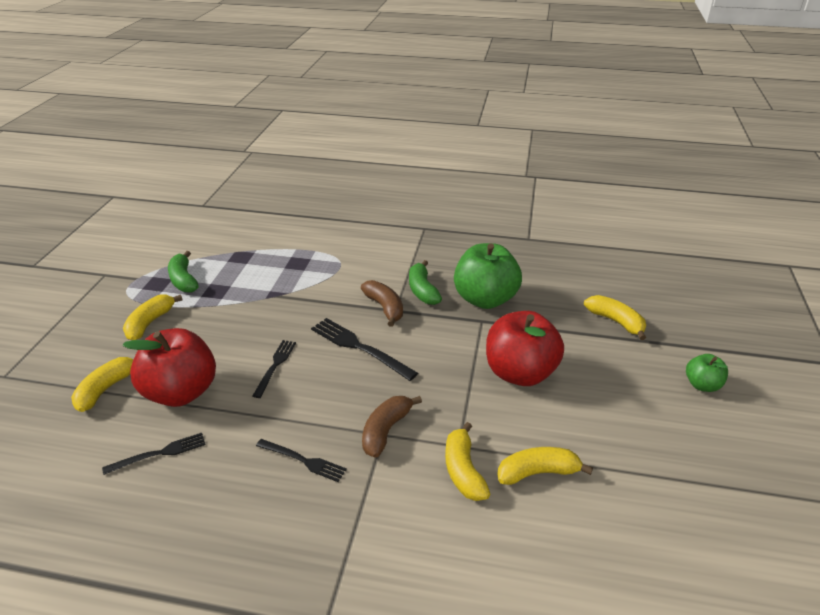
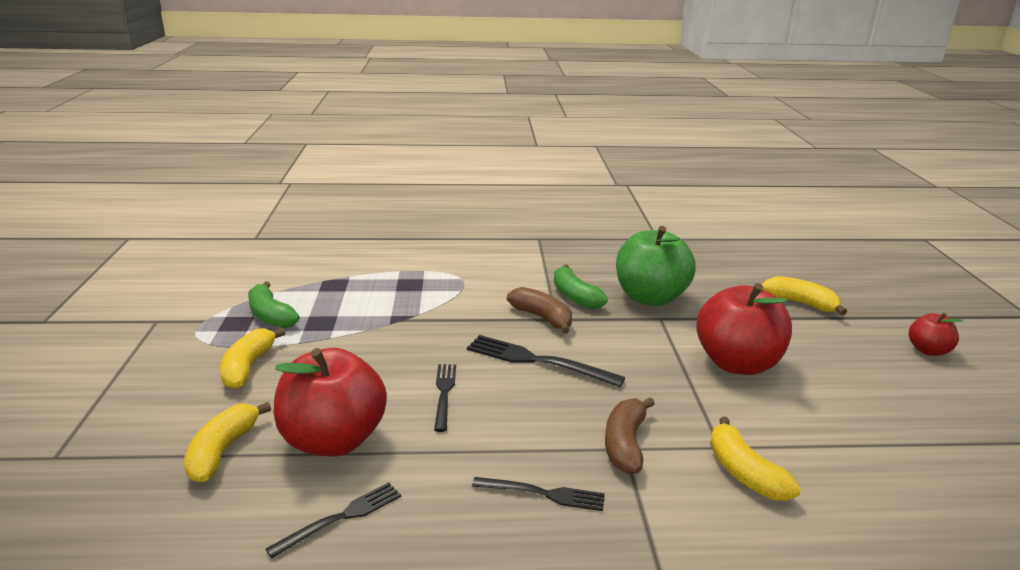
camera: 15 degrees left, 10 degrees down
yellow banana [497,447,593,485] -> none
green apple [686,354,728,392] -> red apple [909,313,963,356]

